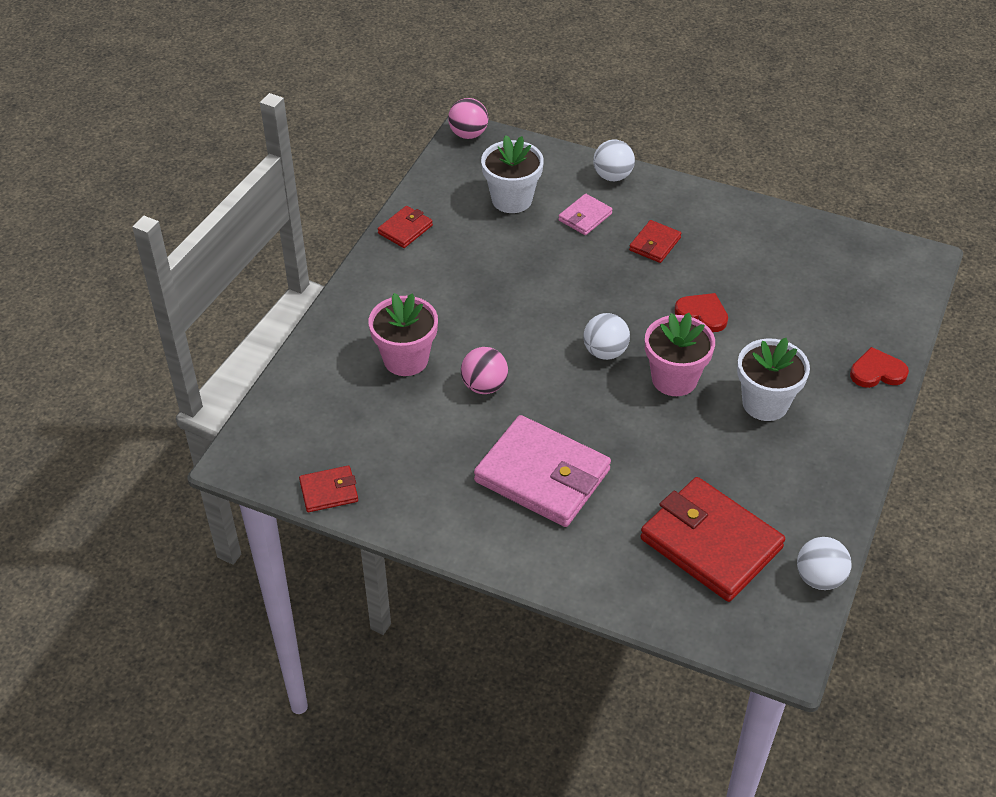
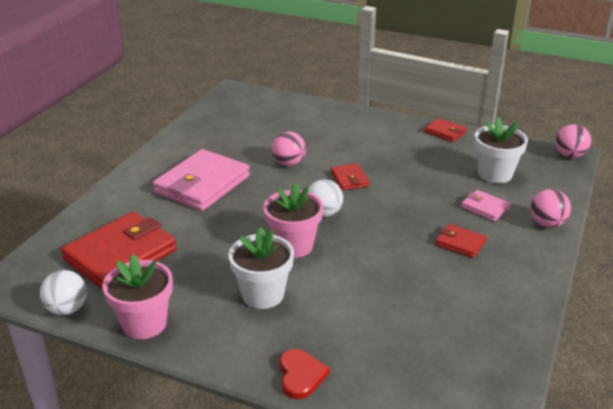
camera: 90 degrees right, 15 degrees down
red wallet [299,466,358,512] -> red wallet moved to [331,163,369,190]
pink flower pot [369,293,438,376] -> pink flower pot moved to [102,254,173,339]
white ball [593,139,635,181] -> pink ball [530,189,571,228]
red heart [675,293,728,332] -> none

